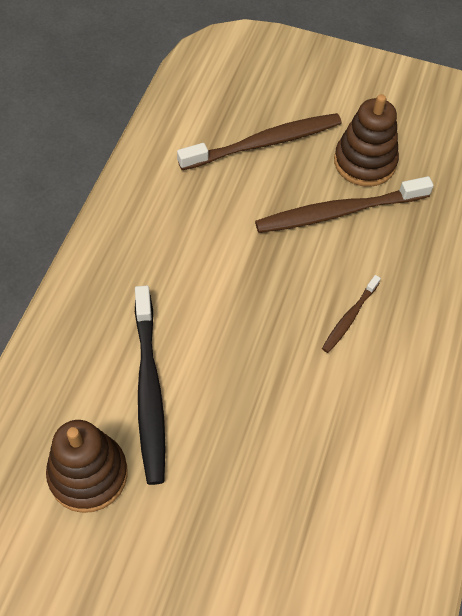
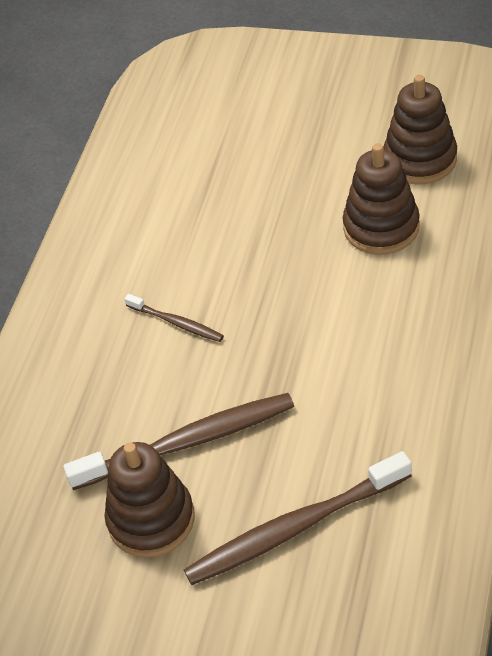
camera: 175 degrees left, 10 degrees down
black toothbrush [135,285,165,485] -> brown stacking toy [343,143,420,255]
brown toothbrush [322,275,381,353] -> brown toothbrush turned 90 degrees clockwise [125,294,224,342]

